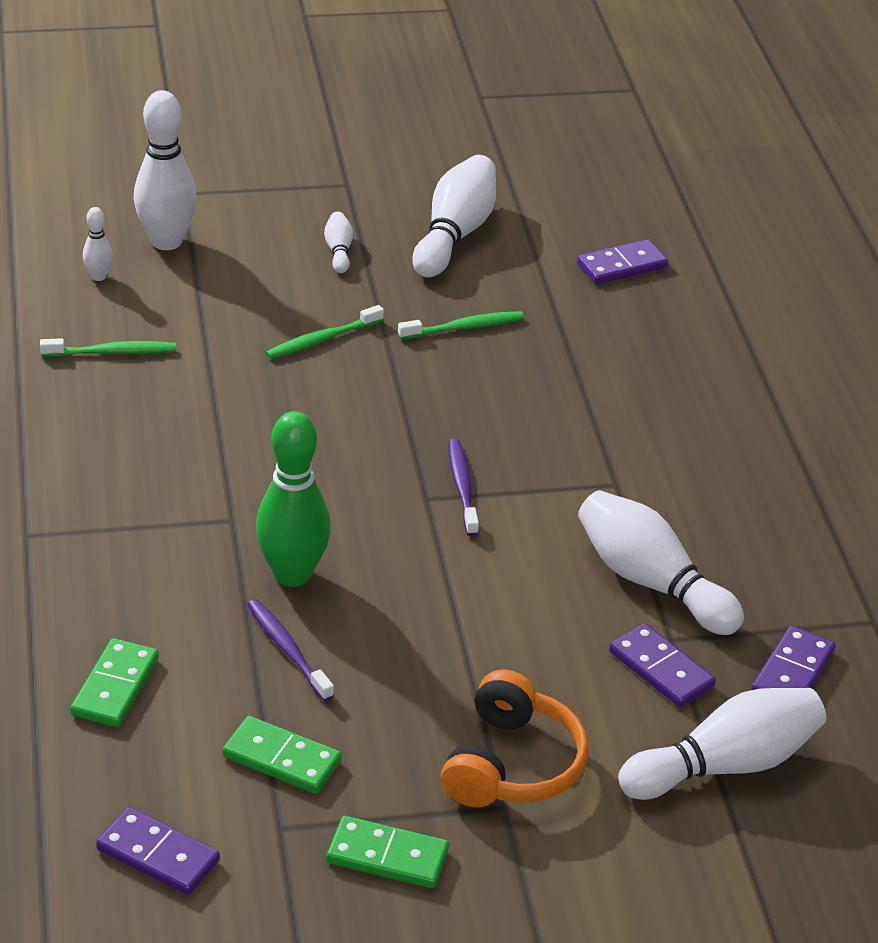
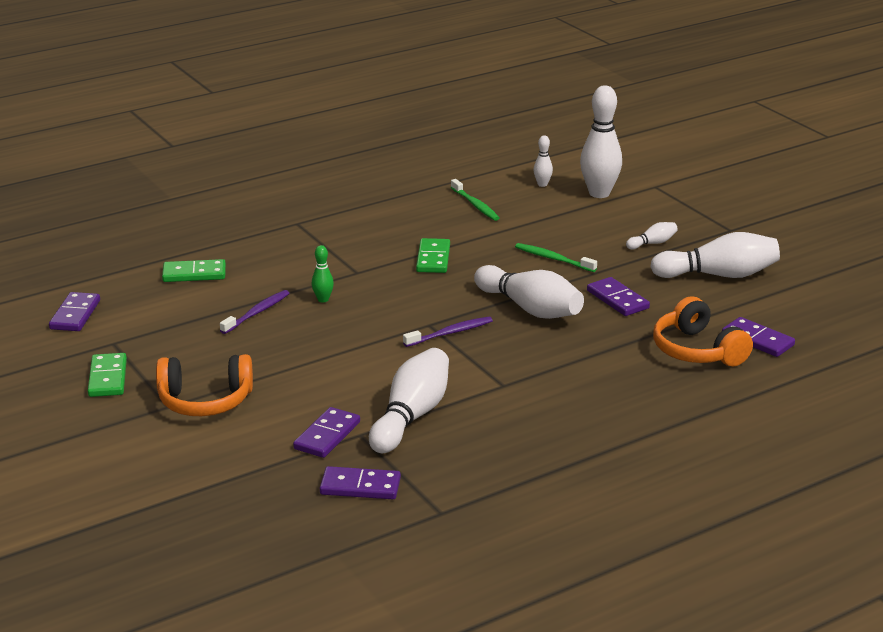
camera: 70 degrees right, 10 degrees down
green domino [222,716,342,794] -> green domino moved to [416,238,450,273]
green bowling pin [256,411,331,587] -> green bowling pin [312,245,334,303], size x0.47
green toothbrush [398,311,524,340] -> purple domino [587,277,650,316]
white bowling pin [618,688,826,800] -> white bowling pin moved to [474,265,584,319]
none -> orange headphones [653,296,753,366]

